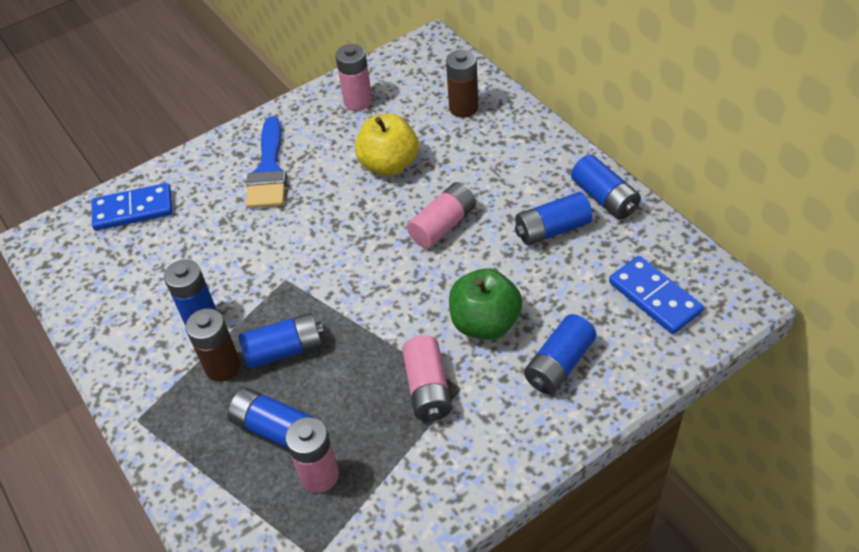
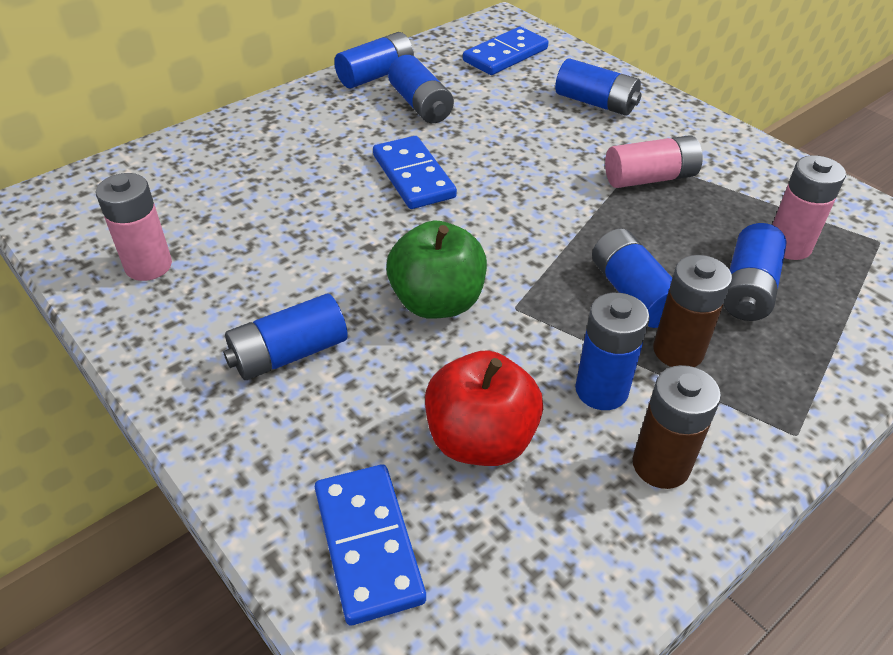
camera: 100 degrees left, 5 degrees down
blue brush [245,116,287,208] -> blue battery [223,294,348,380]
yellow apple [355,114,419,176] -> none
pink battery [407,182,476,248] -> blue domino [373,136,457,209]
brown battery [446,50,478,118] -> brown battery moved to [633,365,721,489]
green apple [449,268,522,340] -> green apple moved to [386,221,487,319]
none -> red apple [425,351,543,466]

